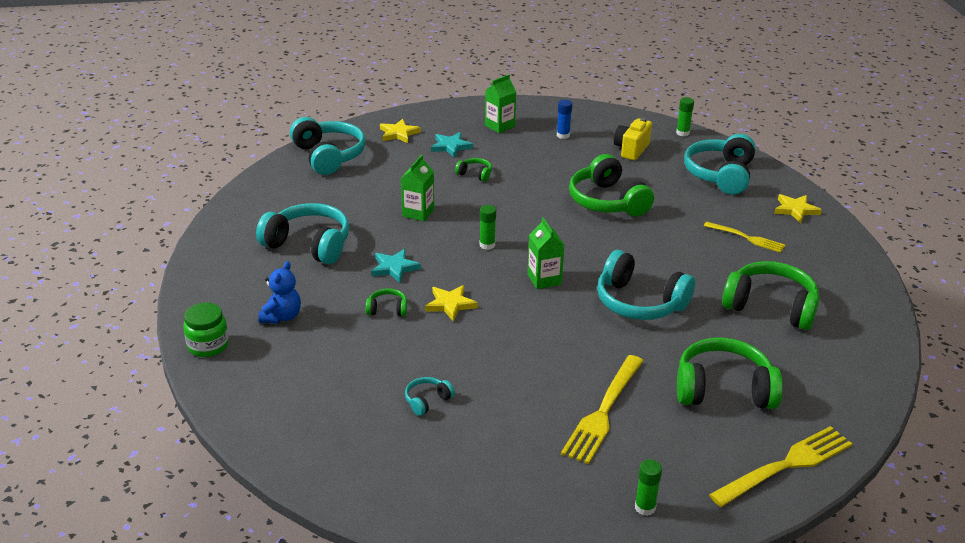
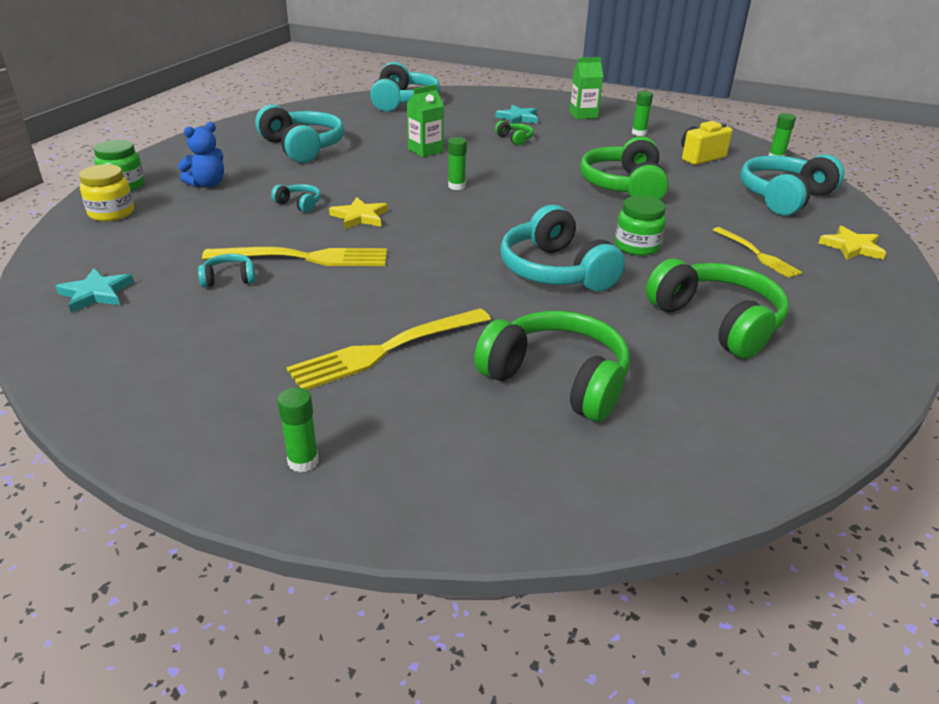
camera: 30 degrees right, 0 degrees up
green headphones [366,288,407,316] -> turquoise headphones [271,184,321,213]
turquoise star [371,249,421,283] -> turquoise star moved to [55,268,134,313]
yellow star [380,119,421,143] -> none
green carton [527,217,564,289] -> none
blue glue stick [557,100,572,139] -> green glue stick [632,91,653,136]
yellow fork [709,426,852,507] -> yellow fork moved to [202,247,387,266]
none -> yellow jar [79,164,134,221]
none -> green jar [615,196,666,256]

